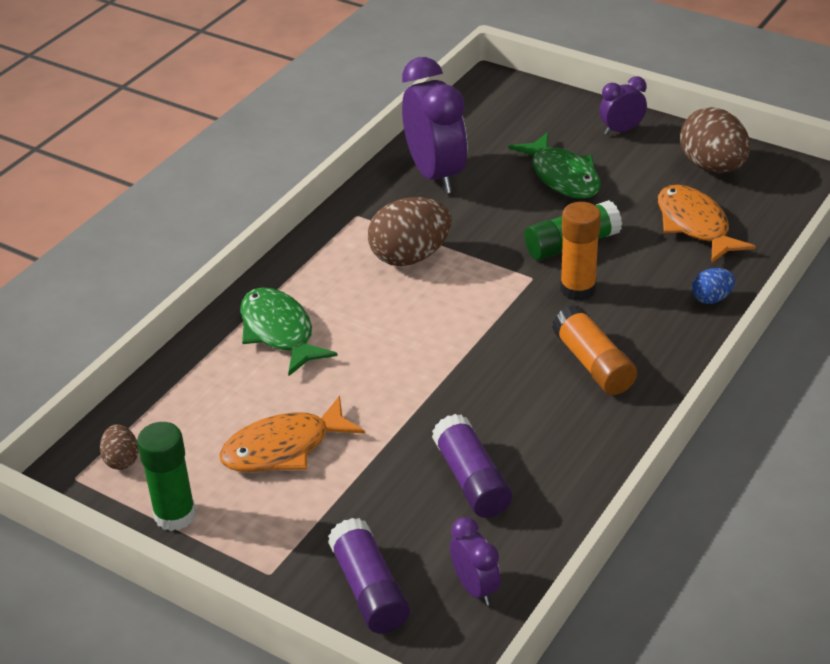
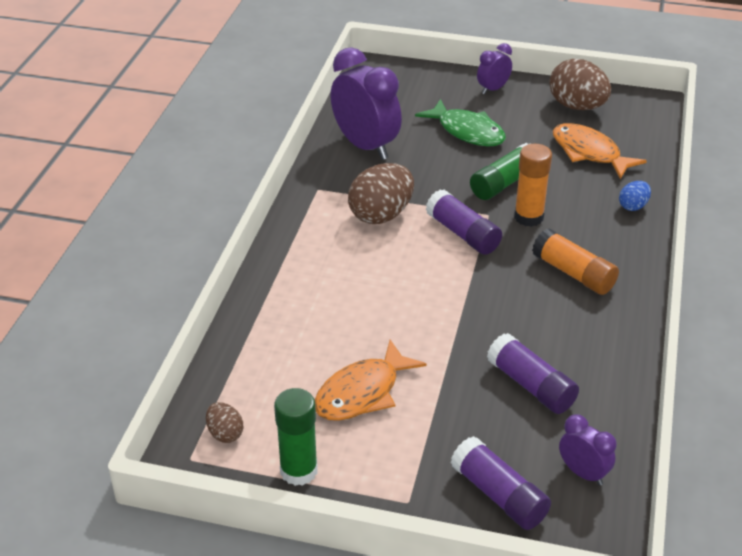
camera: 20 degrees left, 0 degrees up
green fish [240,287,338,376] -> none
none -> purple glue stick [426,189,502,255]

